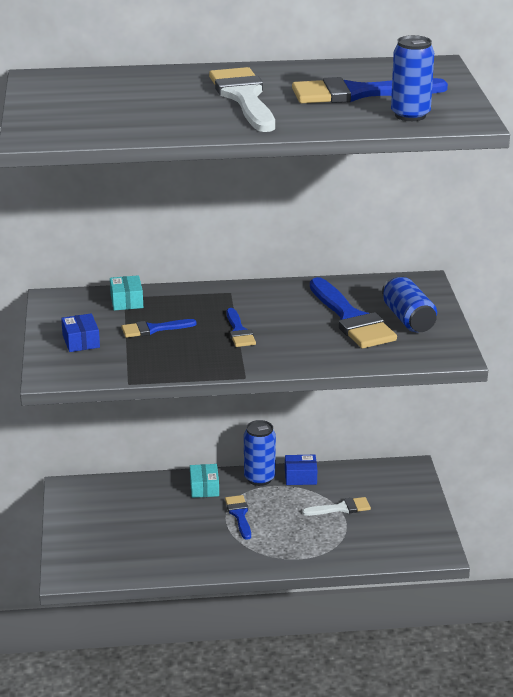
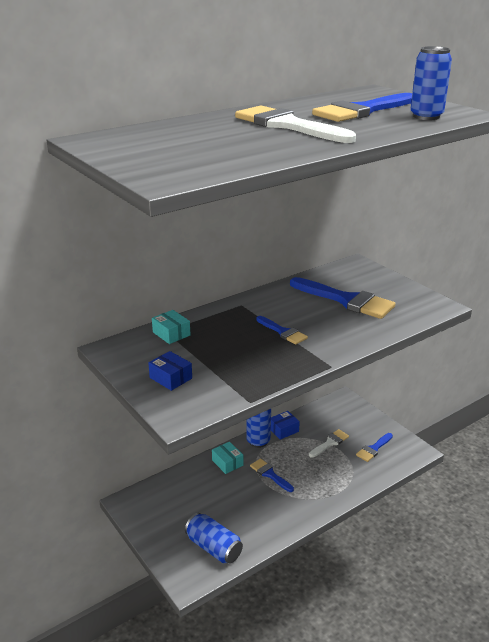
camera: 30 degrees left, 0 degrees up
blue brush [121,319,197,338] -> blue brush moved to [356,433,393,462]
blue can [382,276,437,332] -> blue can moved to [185,513,243,564]

